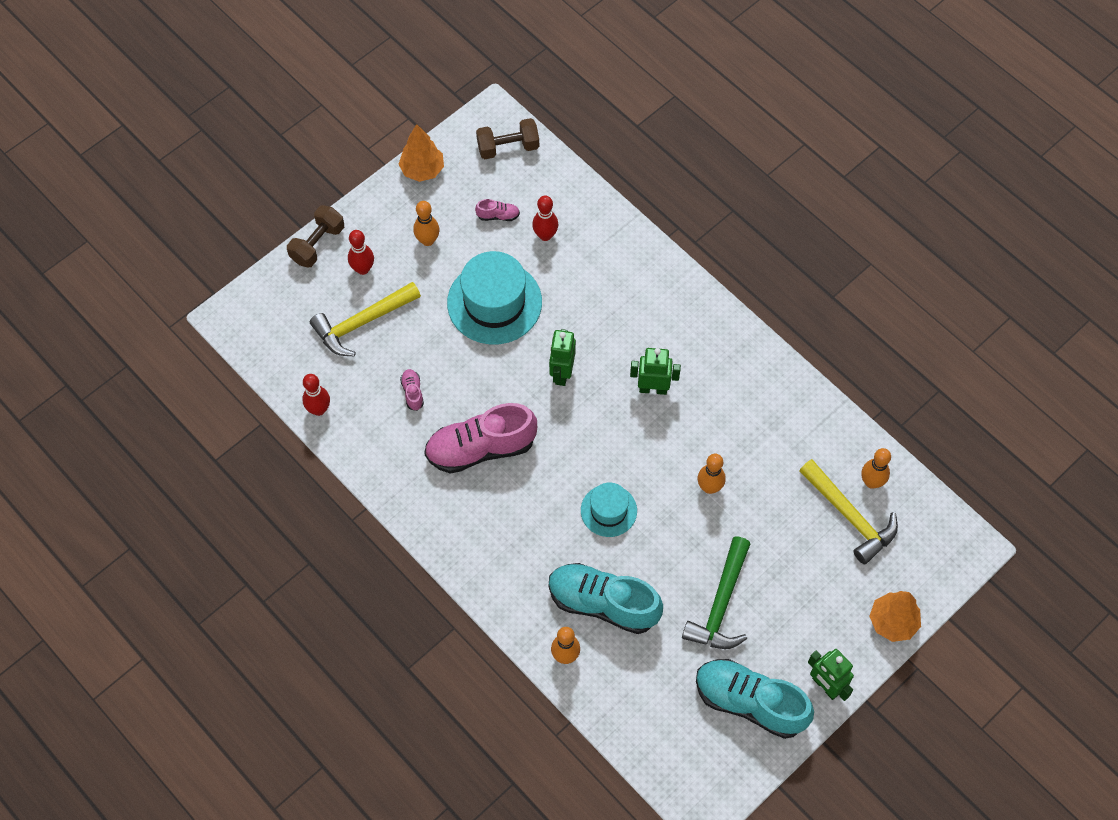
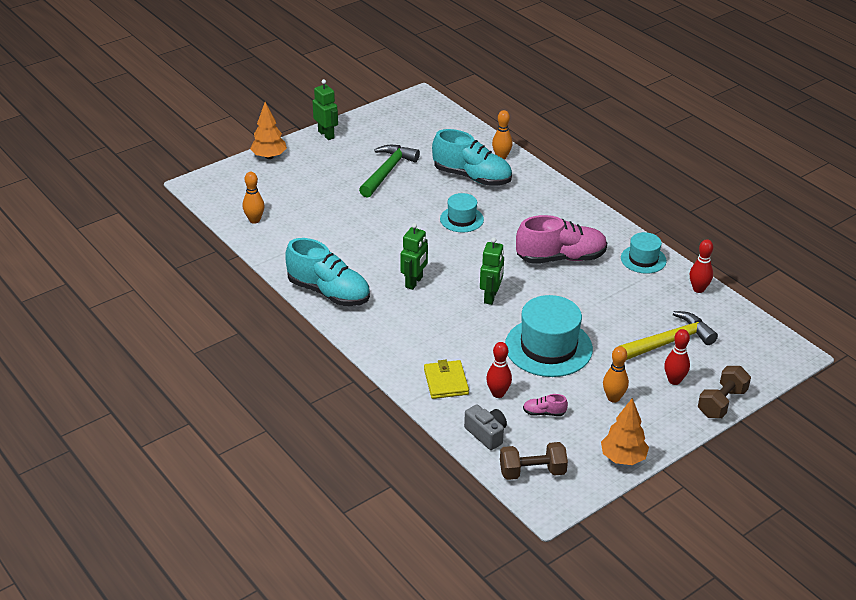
camera: 175 degrees left, 25 degrees down
pink shoe [400,369,424,411] -> none
green robot [630,348,681,395] -> green robot turned 75 degrees counterclockwise [401,223,428,290]
turquoise shoe [696,659,814,739] -> turquoise shoe moved to [285,238,370,306]
orange bowling pin [698,454,725,494] -> none
yellow hammer [799,459,898,564] -> none
none -> yellow wallet [424,360,469,399]
none -> grey camera [464,404,507,450]
none -> turquoise hat [621,232,667,274]

